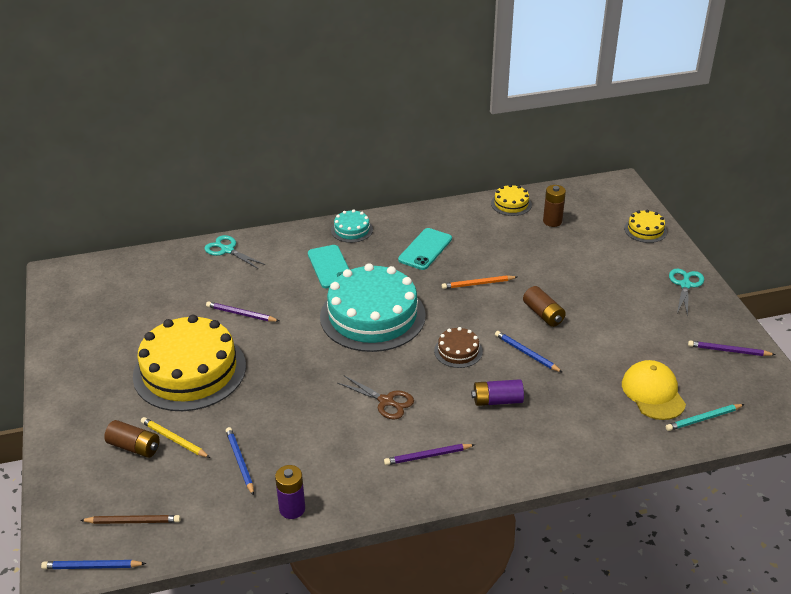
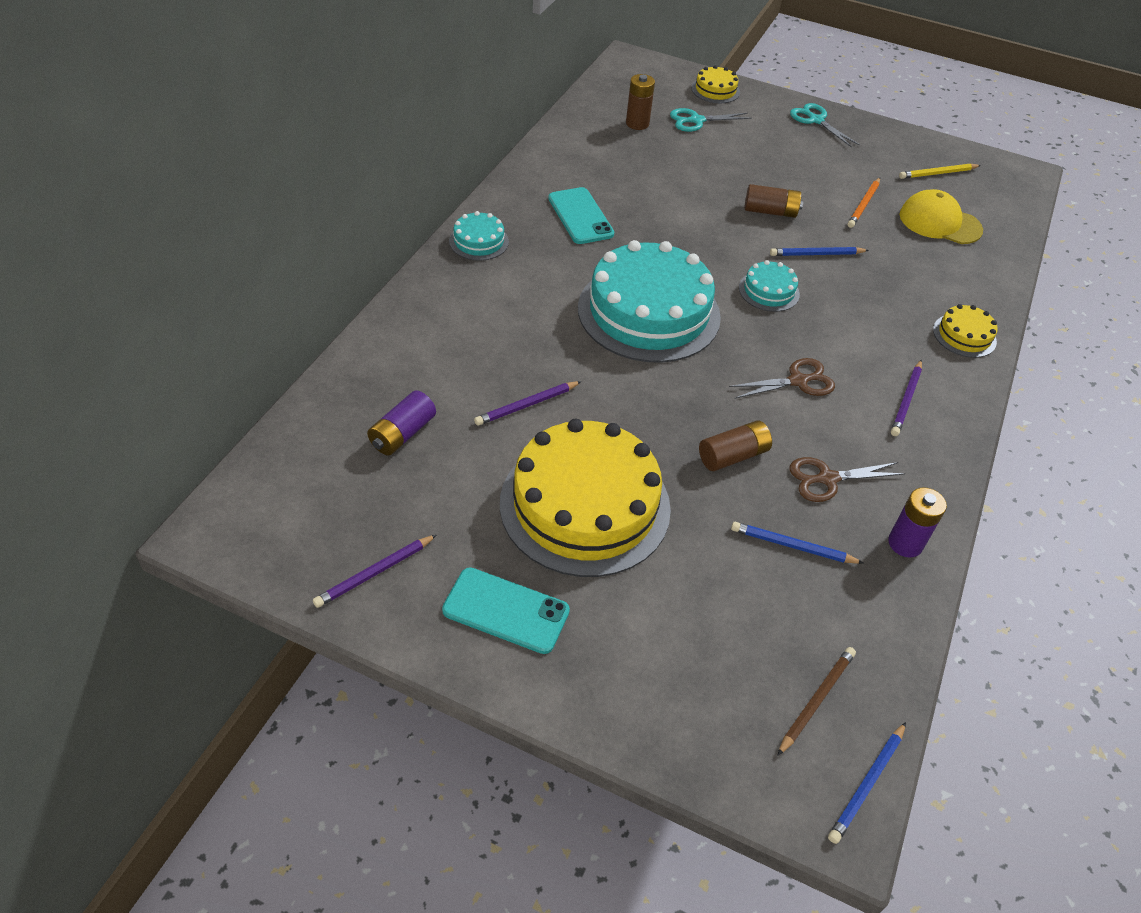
camera: 55 degrees left, 10 degrees up
brown battery [104,420,160,458] -> brown battery moved to [699,420,772,471]
yellow pencil [141,417,210,458] -> yellow pencil moved to [899,164,981,179]
turquoise scissors [204,235,265,269] -> turquoise scissors moved to [670,108,752,132]
turquoise phone [308,245,350,288] -> turquoise phone moved to [442,567,570,654]
brown cake [434,327,483,368] -> turquoise cake [739,260,800,312]
orange pencil [442,275,517,289] -> orange pencil moved to [848,178,880,228]
purple battery [471,379,524,406] -> purple battery moved to [367,390,436,455]
yellow cake [491,184,532,216] -> yellow cake moved to [933,304,998,358]
turquoise pencil [666,404,745,431] -> none
purple pencil [688,341,776,356] -> purple pencil moved to [313,535,436,608]
none -> brown scissors [789,457,905,502]

